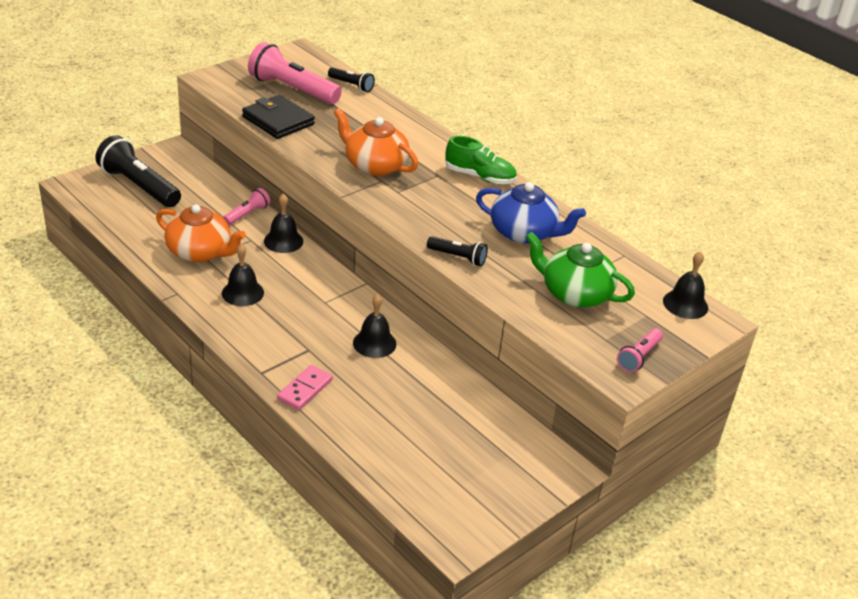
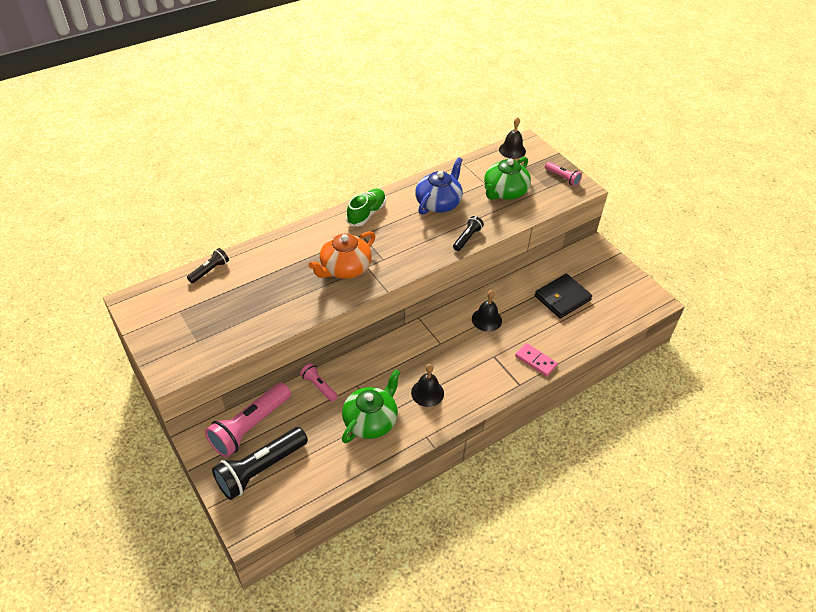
camera: 80 degrees left, 10 degrees up
orange teapot [156,204,246,262] -> green teapot [342,369,400,443]
black wallet [242,95,315,139] -> black wallet moved to [535,274,592,319]
pink flashlight [248,42,342,104] -> pink flashlight moved to [205,382,291,457]
black bell [264,193,303,253] -> none

